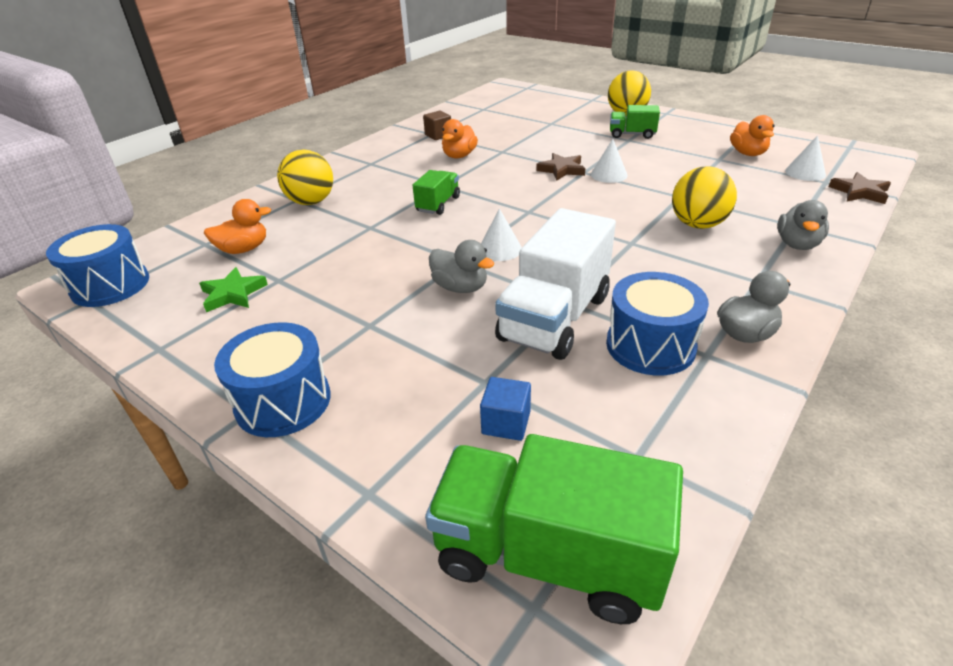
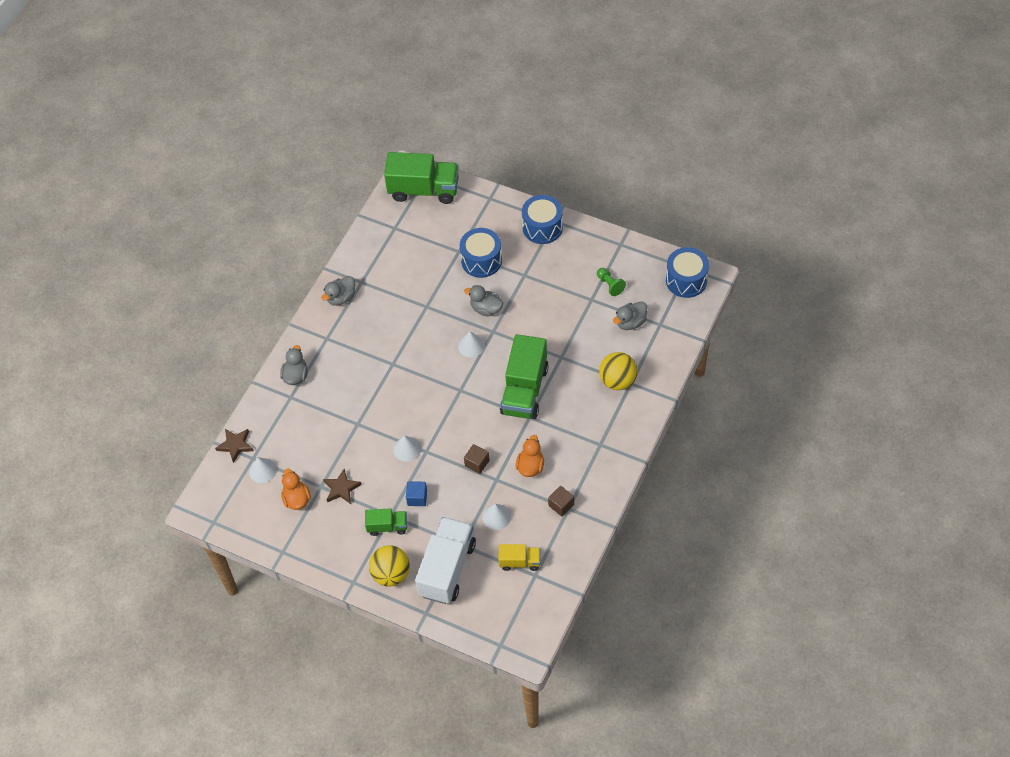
camera: 170 degrees right, 20 degrees up
green star [199,267,268,312] -> green pawn [597,268,626,296]
orange duck [204,199,271,254] -> grey duck [613,302,647,330]
green truck [413,170,460,215] -> green truck [500,334,549,419], size x1.94
blue cube [480,377,531,441] -> blue cube moved to [406,481,427,506]
white truck [495,208,616,360] -> white truck moved to [415,517,476,604]
brown star [536,153,585,181] -> brown star moved to [323,469,362,504]
blue drum [606,272,709,375] -> blue drum moved to [460,228,502,278]
yellow ball [672,166,737,229] -> none
none -> brown cube [464,444,489,474]
none -> white cone [482,504,511,530]
none -> yellow truck [498,544,541,571]

